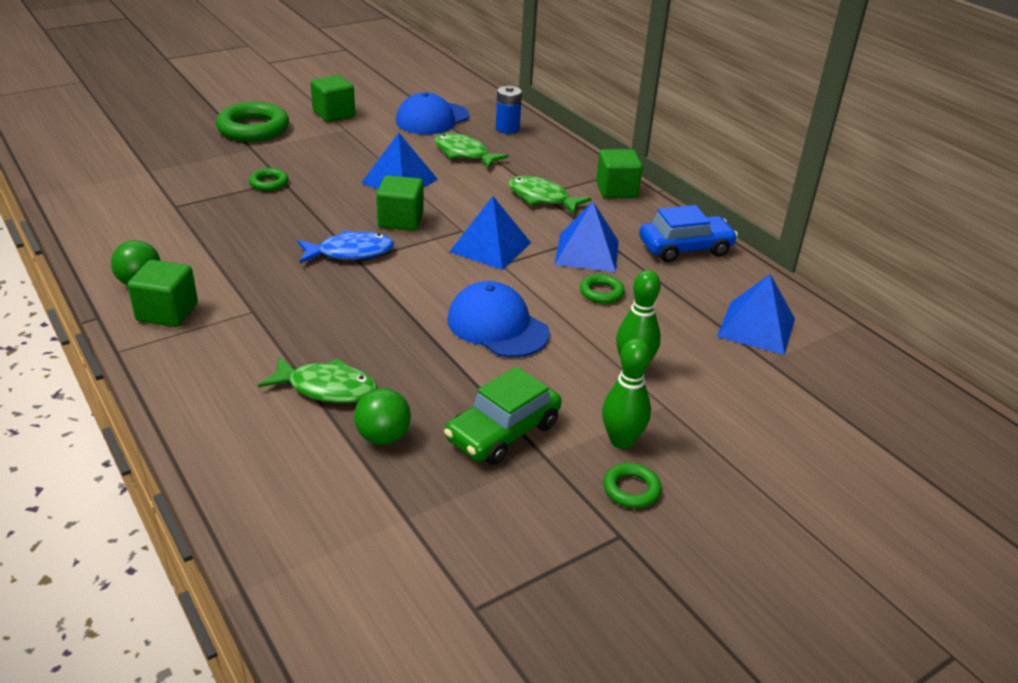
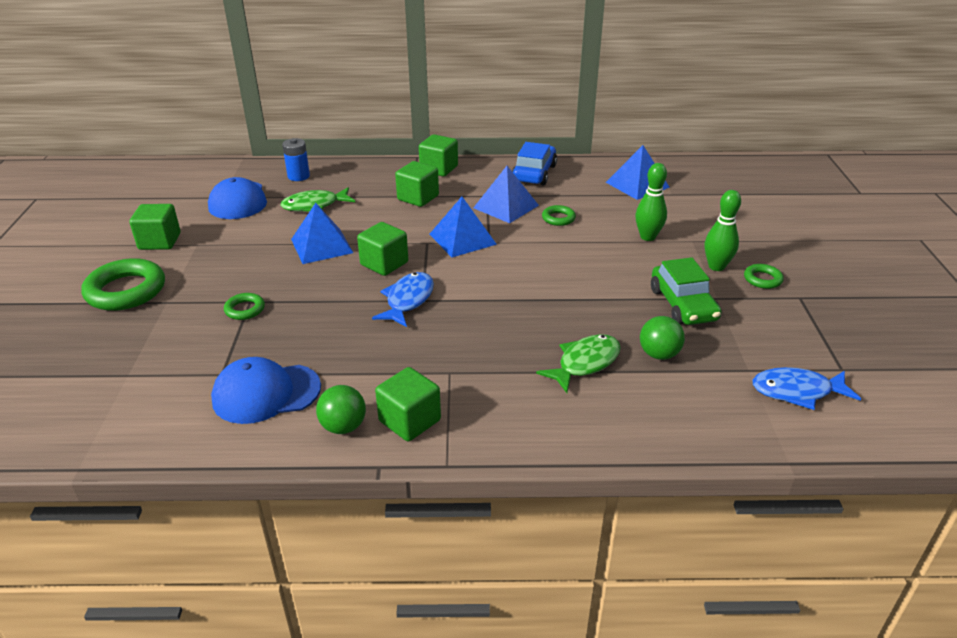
camera: 55 degrees left, 0 degrees up
blue cap [447,281,550,357] -> blue cap moved to [211,357,321,424]
green fish [508,176,592,214] -> green cube [395,161,439,207]
none -> blue fish [753,367,861,410]

